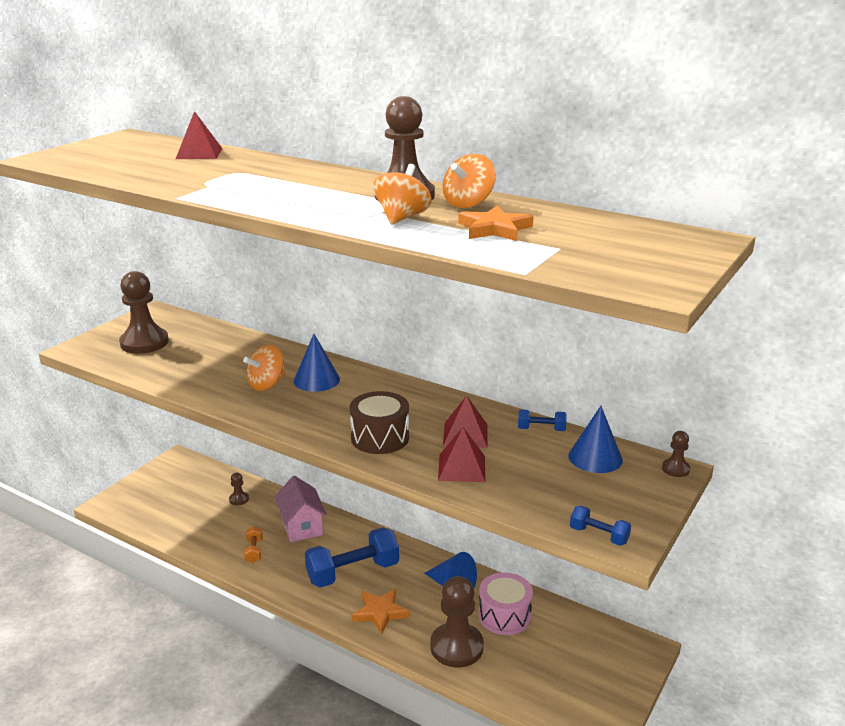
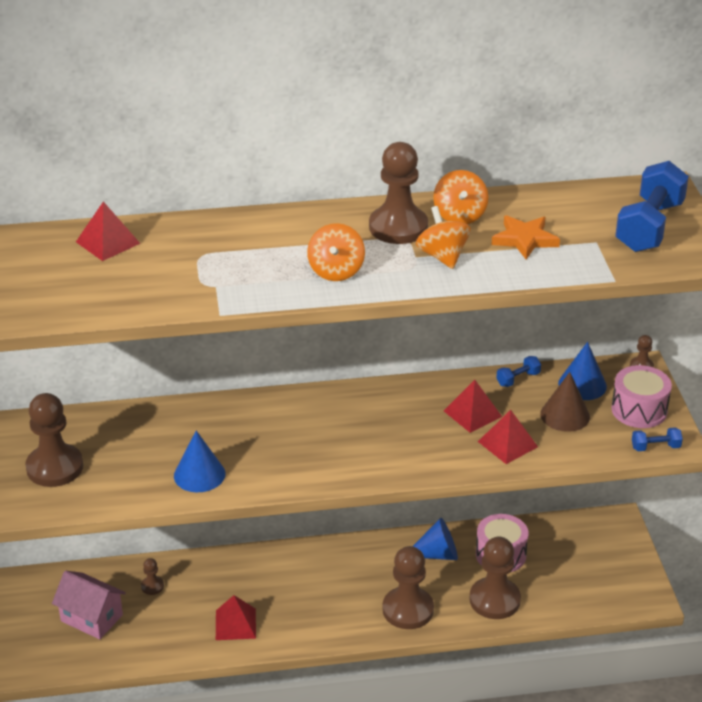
camera: 40 degrees left, 10 degrees up
orange spinning top [243,345,286,391] -> orange spinning top moved to [307,223,365,281]
orange dumbbell [244,526,263,563] -> red pyramid [216,595,256,640]
pink house [275,476,327,542] -> pink house moved to [52,571,126,639]
blue cone [294,334,340,392] -> blue cone moved to [174,431,225,492]
blue dumbbell [305,527,399,588] -> blue dumbbell moved to [615,161,689,252]
brown drum [350,391,409,454] -> none
orange star [352,589,410,634] -> brown pawn [383,546,434,629]
none -> brown cone [540,372,590,432]
none -> pink drum [611,365,672,428]

